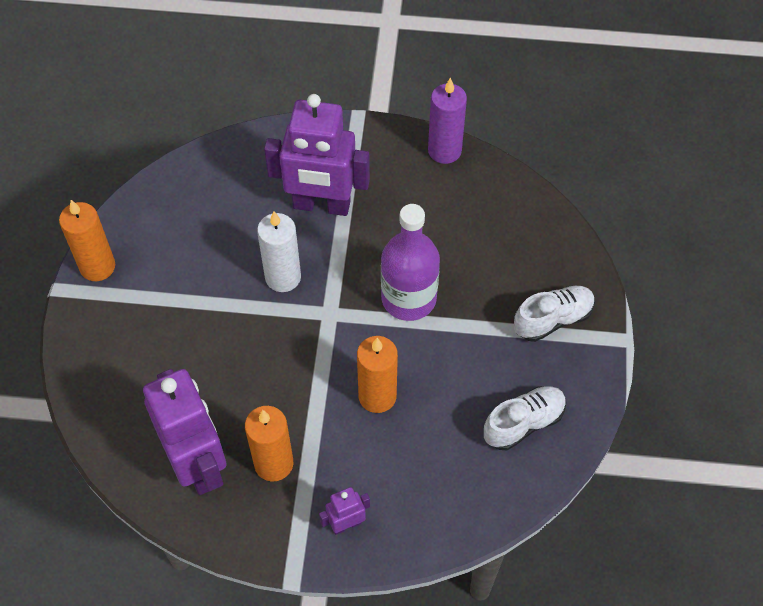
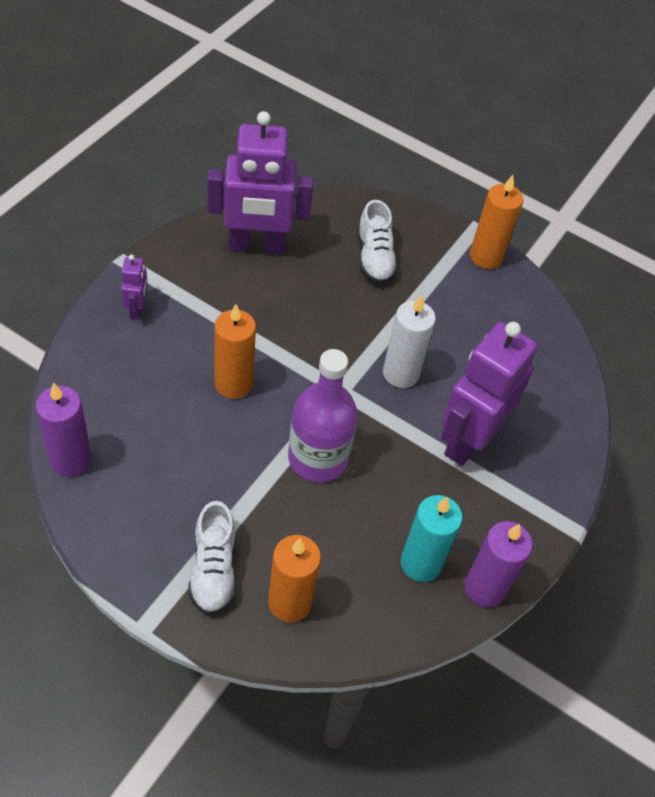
camera: 110 degrees right, 5 degrees down
orange candle [245,406,293,482] -> orange candle moved to [268,535,321,622]
white shoe [484,386,566,450] -> white shoe moved to [357,200,398,284]
none -> purple candle [36,382,92,477]
none -> turquoise candle [400,495,463,582]

